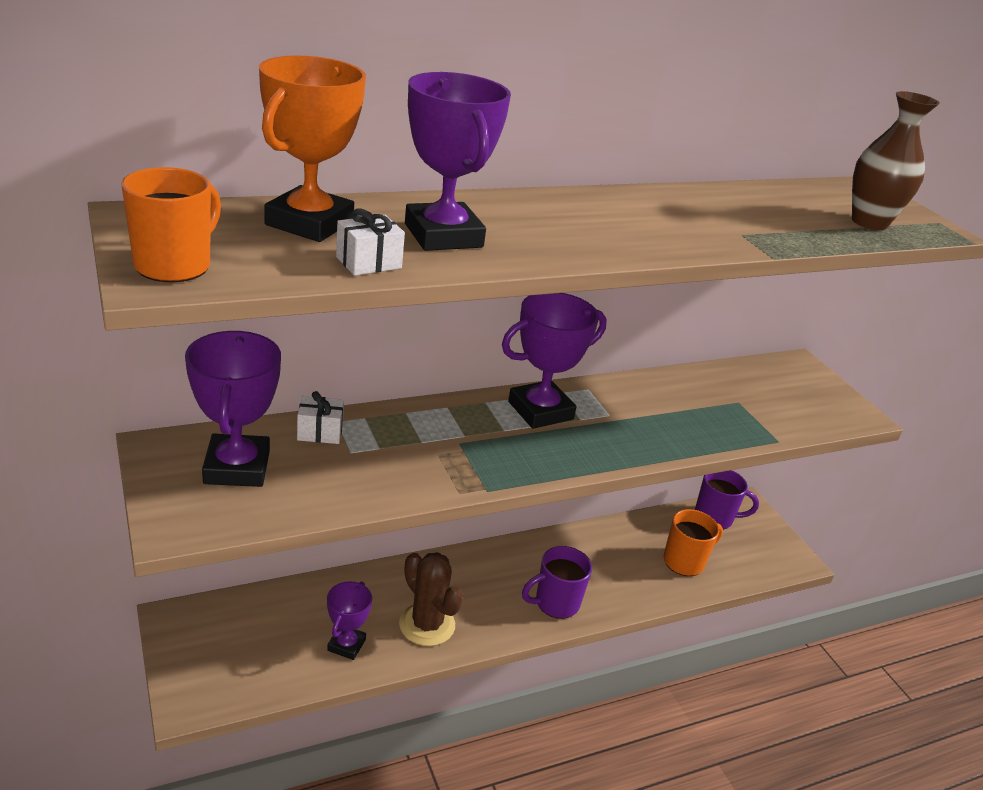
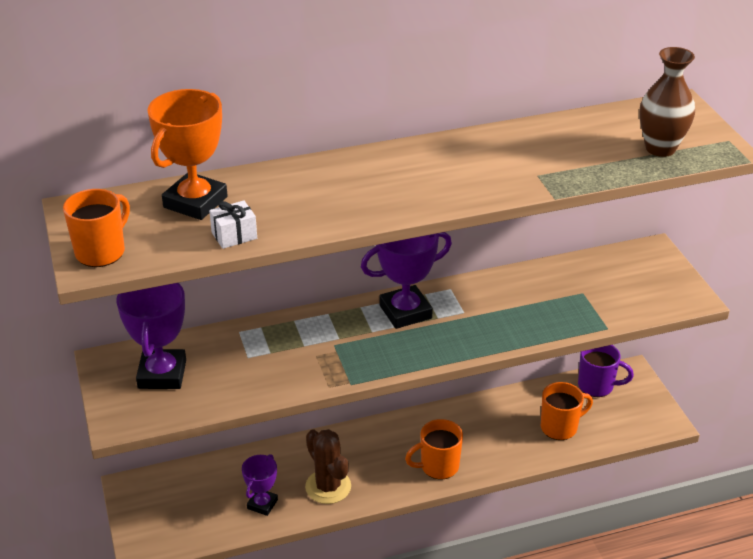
camera: 10 degrees right, 5 degrees up
white gift [297,391,344,444] -> none
purple trophy [405,72,511,251] -> none
purple mug [522,546,592,619] -> orange mug [405,419,463,480]

